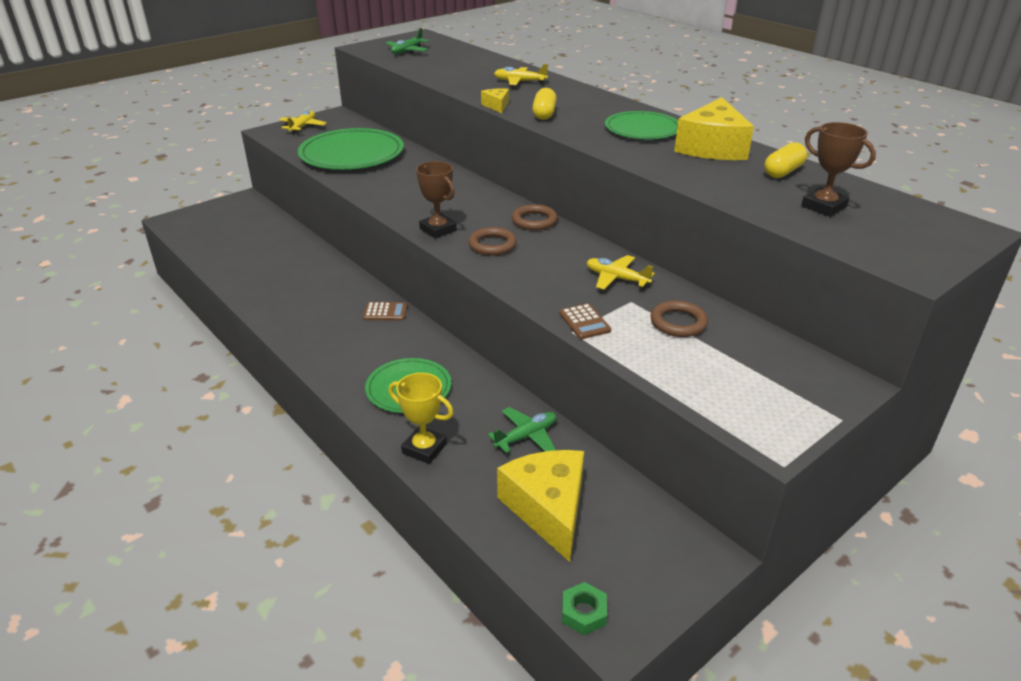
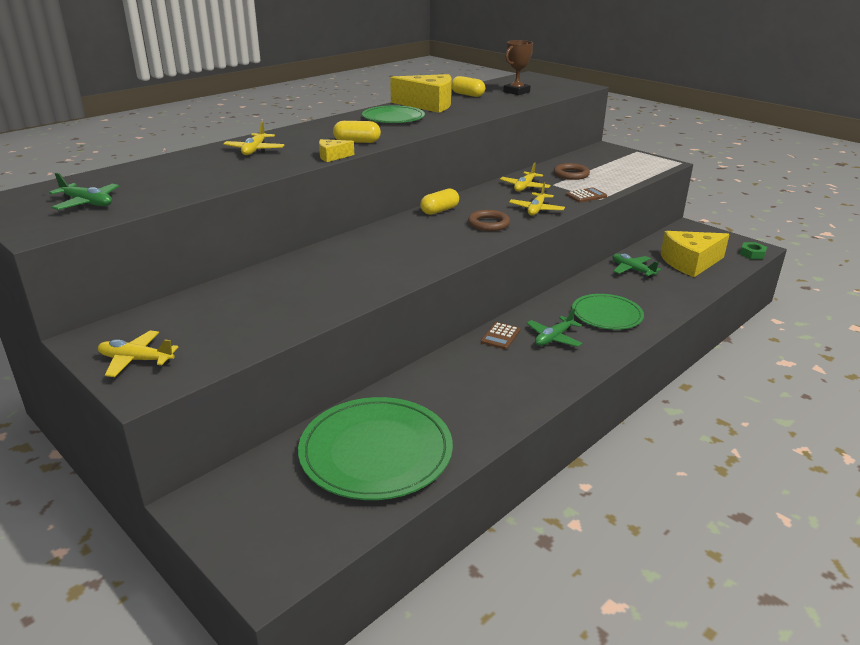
camera: 95 degrees left, 5 degrees down
green plate [298,128,404,170] -> green plate moved to [298,397,453,500]
brown calculator [363,302,408,320] -> brown calculator turned 150 degrees counterclockwise [481,322,520,350]
yellow trophy [389,373,454,464] -> none
brown trophy [416,161,457,239] -> none
brown ring [512,204,558,230] -> yellow capsule [420,188,459,215]
none -> yellow plane [509,183,565,216]
none -> green plane [526,308,582,347]

